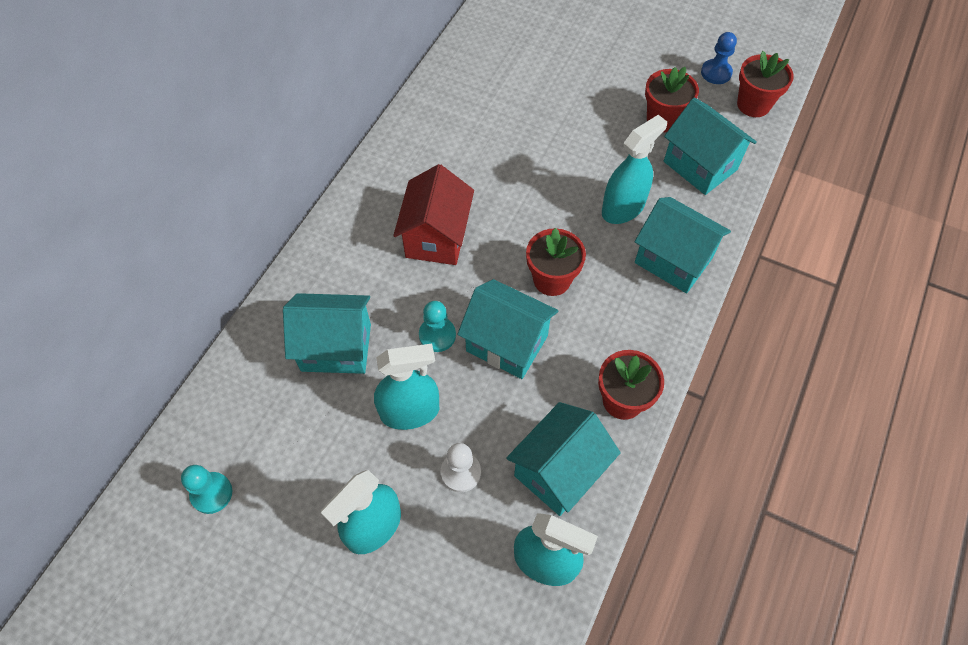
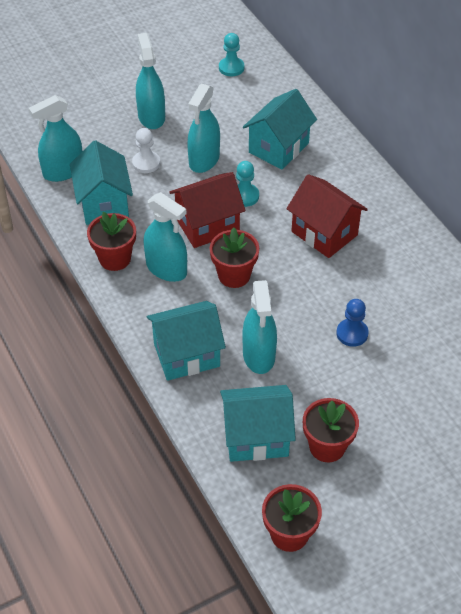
camera: 125 degrees right, 10 degrees down
turquoise house [457,279,558,379] -> red house [169,172,246,248]
blue pawn [701,32,737,84] -> blue pawn moved to [336,299,369,347]
none -> turquoise spray bottle [143,192,187,282]

